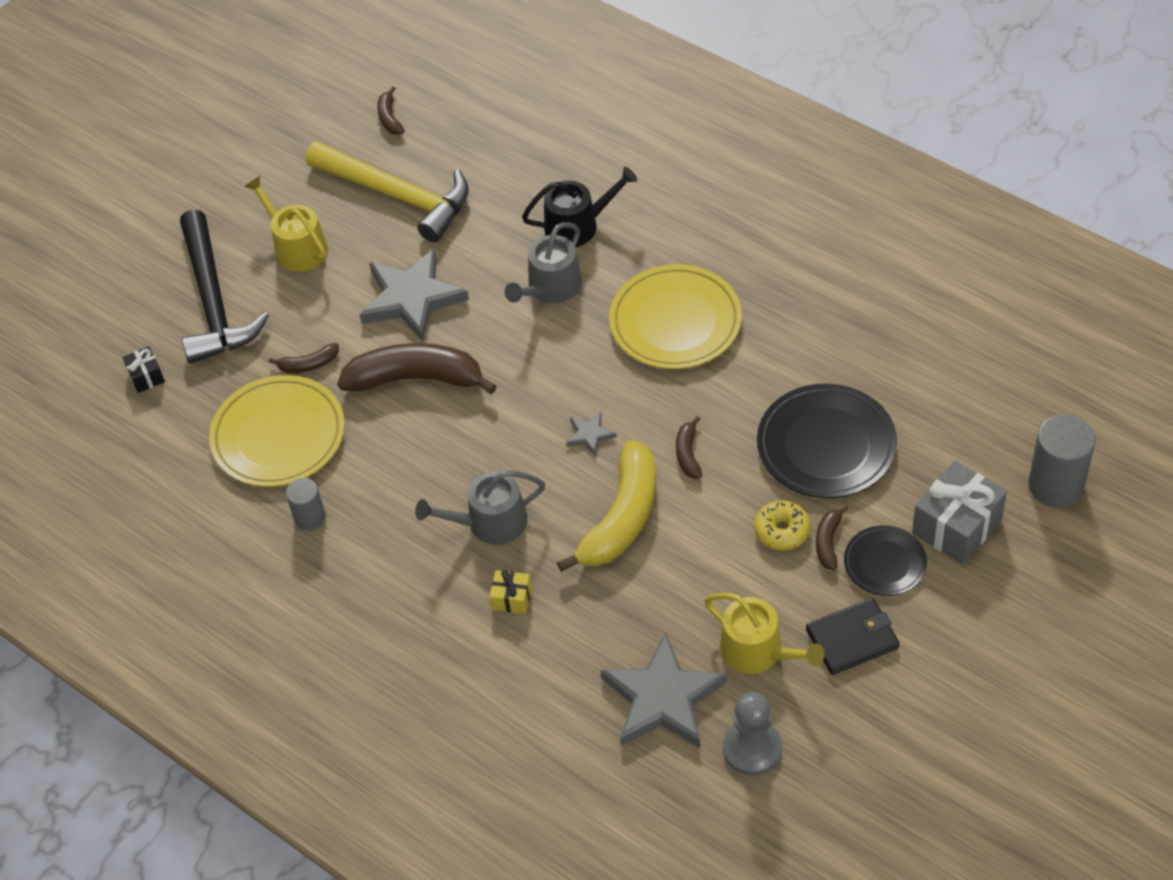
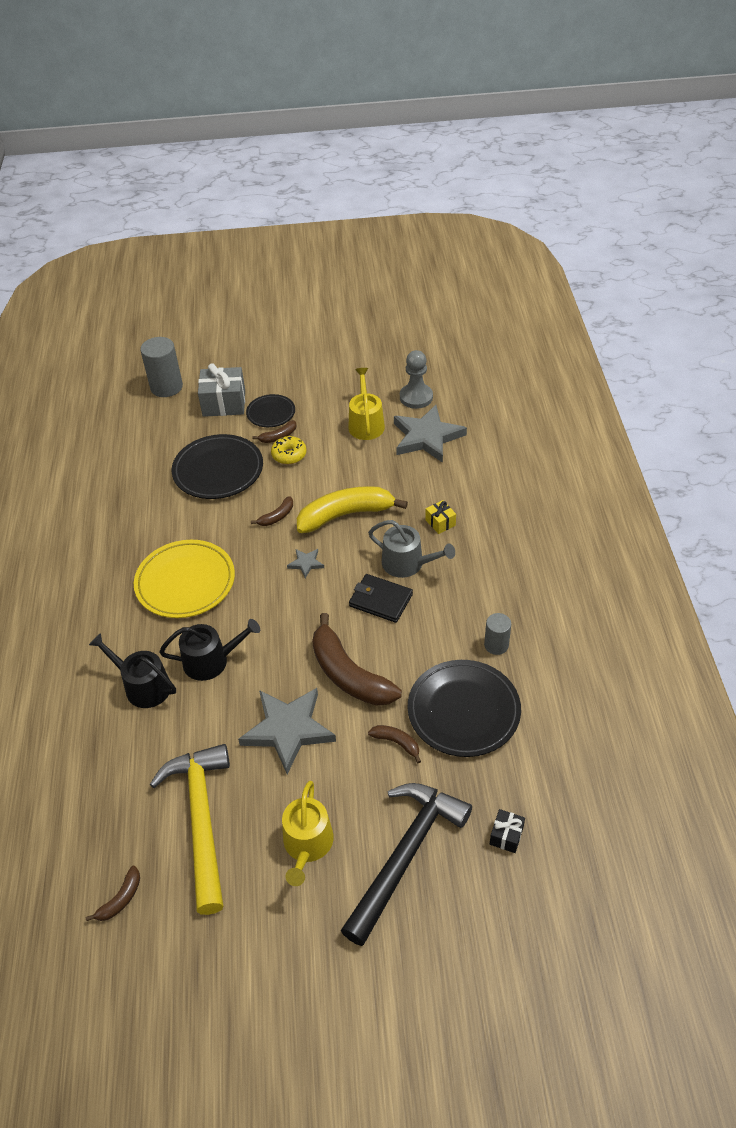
camera: 135 degrees left, 5 degrees down
yellow plate [209,375,345,487] -> black plate [408,660,521,757]
grey watering can [504,222,582,303] -> black watering can [159,619,260,681]
black wallet [806,598,899,675] -> black wallet moved to [349,574,413,623]

